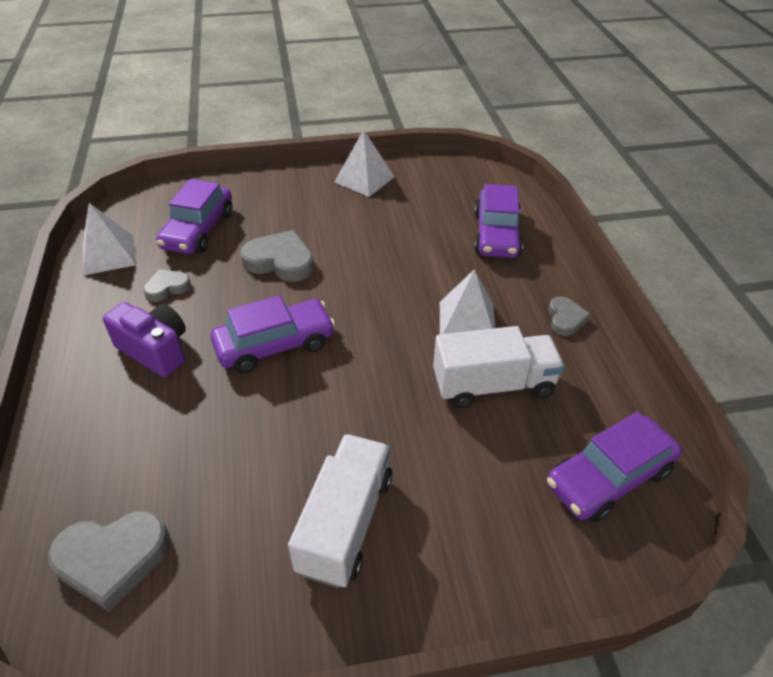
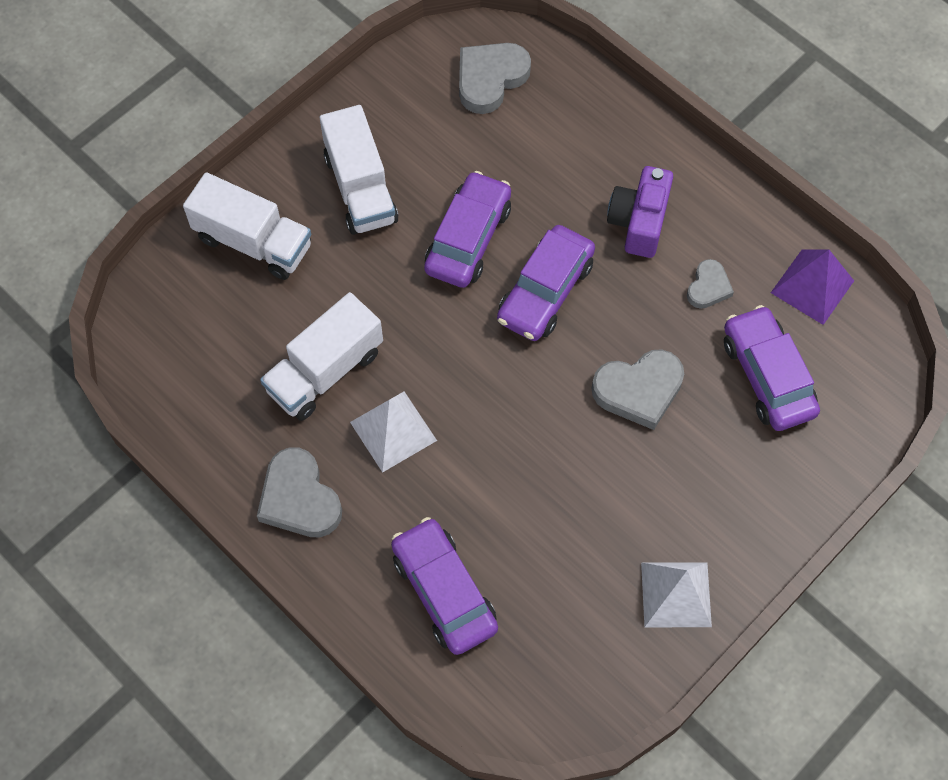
camera: 145 degrees right, 20 degrees up
white pyramid [82,203,136,276] -> purple pyramid [771,249,854,325]
purple camera [103,302,186,377] -> purple camera turned 105 degrees clockwise [607,166,673,258]
purple car [547,412,682,522] -> purple car moved to [424,171,511,288]
grey heart [548,297,591,336] -> grey heart [257,447,342,537], size x1.71
none -> white truck [183,172,311,280]

